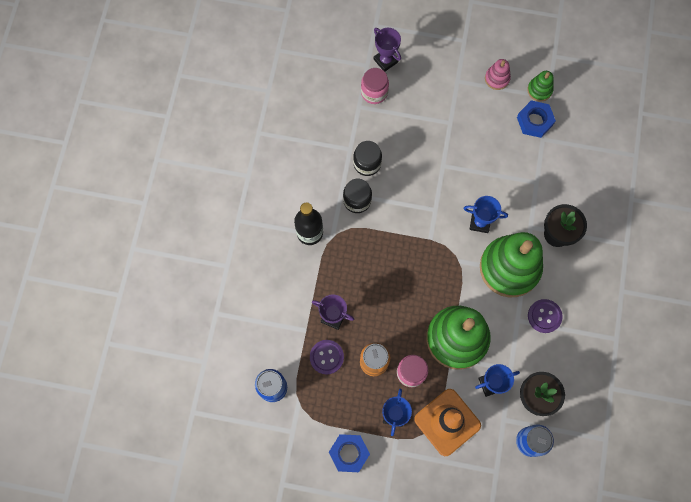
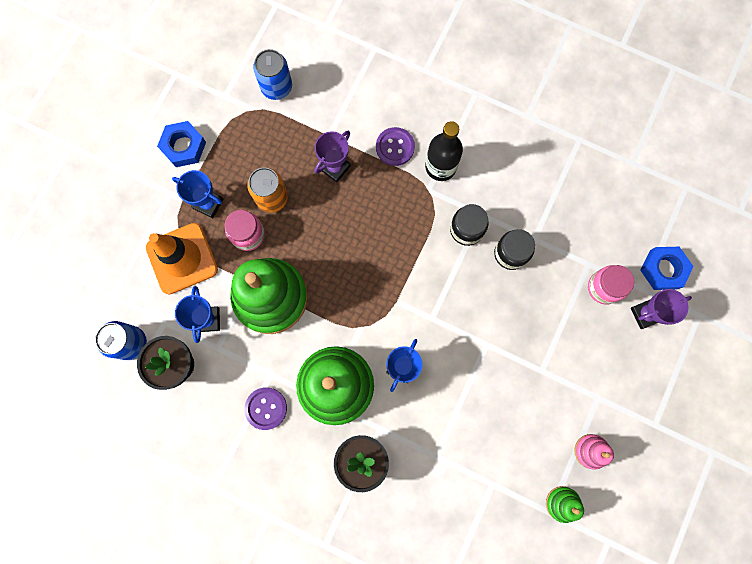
camera: 105 degrees right, 5 degrees up
purple button [310,340,344,374] -> purple button moved to [376,127,415,166]
blue nut [517,100,556,138] -> blue nut moved to [640,247,694,290]

